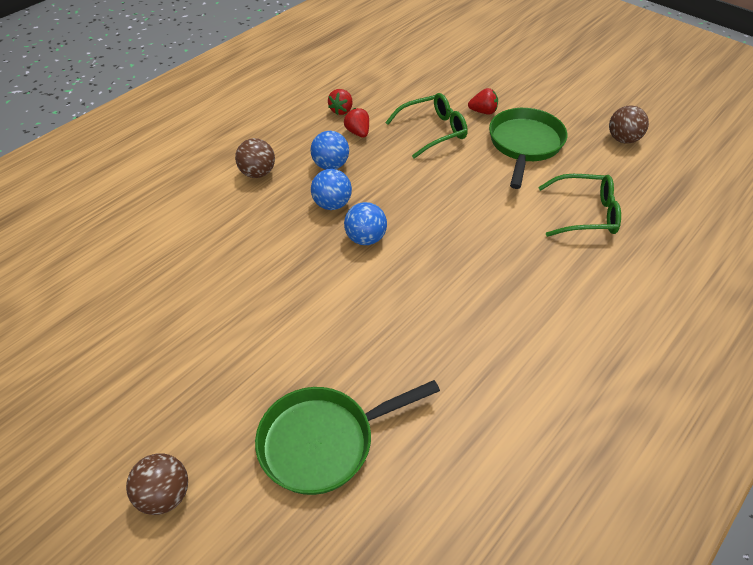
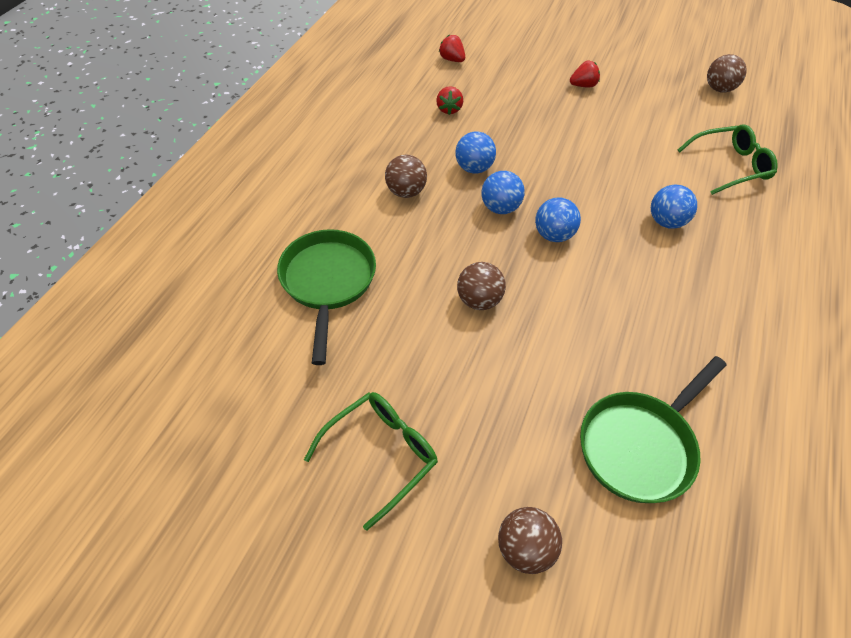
camera: 20 degrees left, 5 degrees up
red strawberry [344,108,369,138] -> red strawberry moved to [439,35,465,62]
green glasses [385,93,468,159] -> green glasses moved to [304,392,438,531]
green pan [489,108,567,189] -> green pan moved to [277,229,376,365]
none -> brown ball [457,262,506,310]
none -> blue ball [651,184,697,229]

